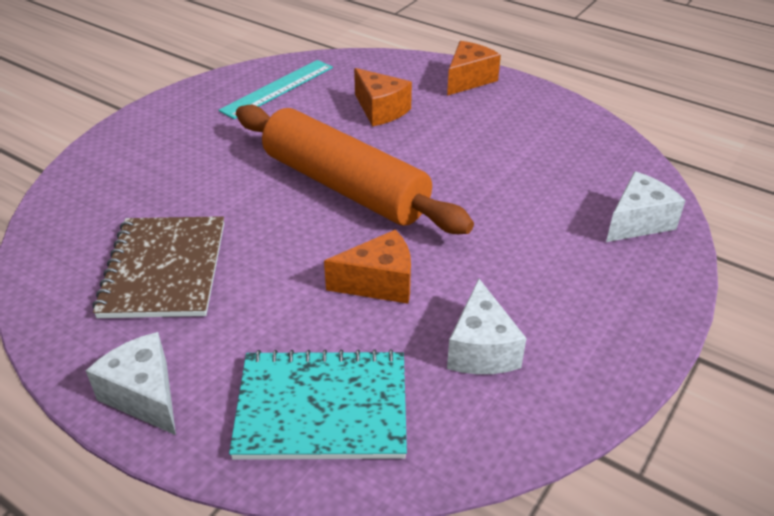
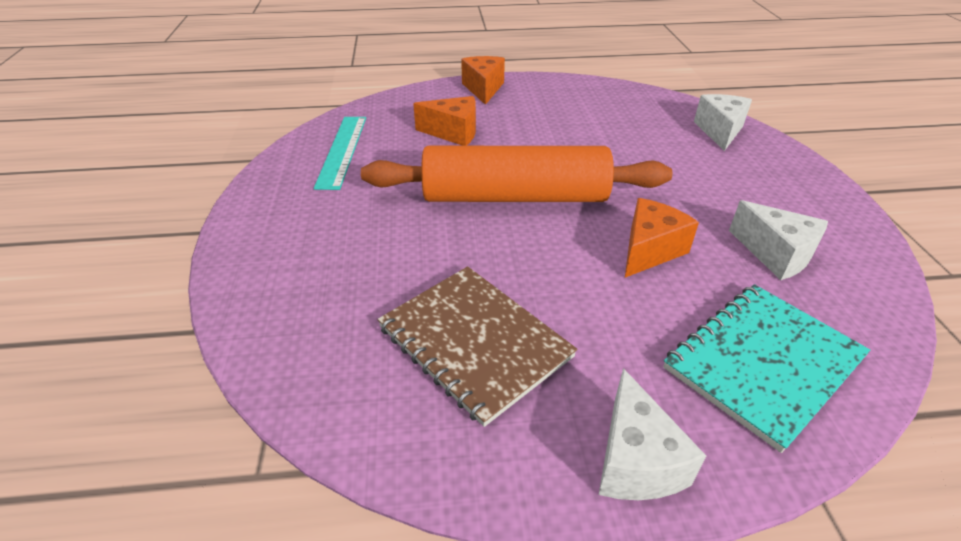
camera: 40 degrees left, 0 degrees up
white cheese [86,332,176,435] -> white cheese turned 105 degrees counterclockwise [599,368,706,500]

